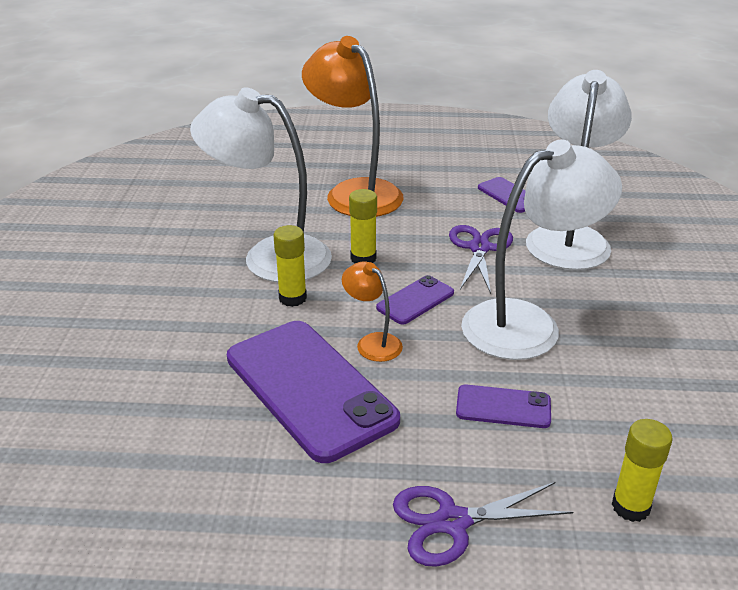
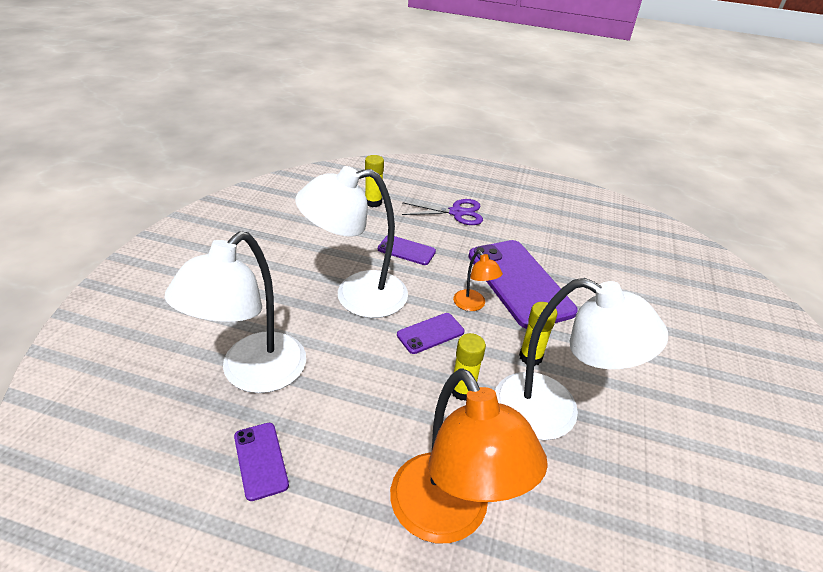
camera: 170 degrees left, 5 degrees up
purple scissors [449,225,513,294] -> none

